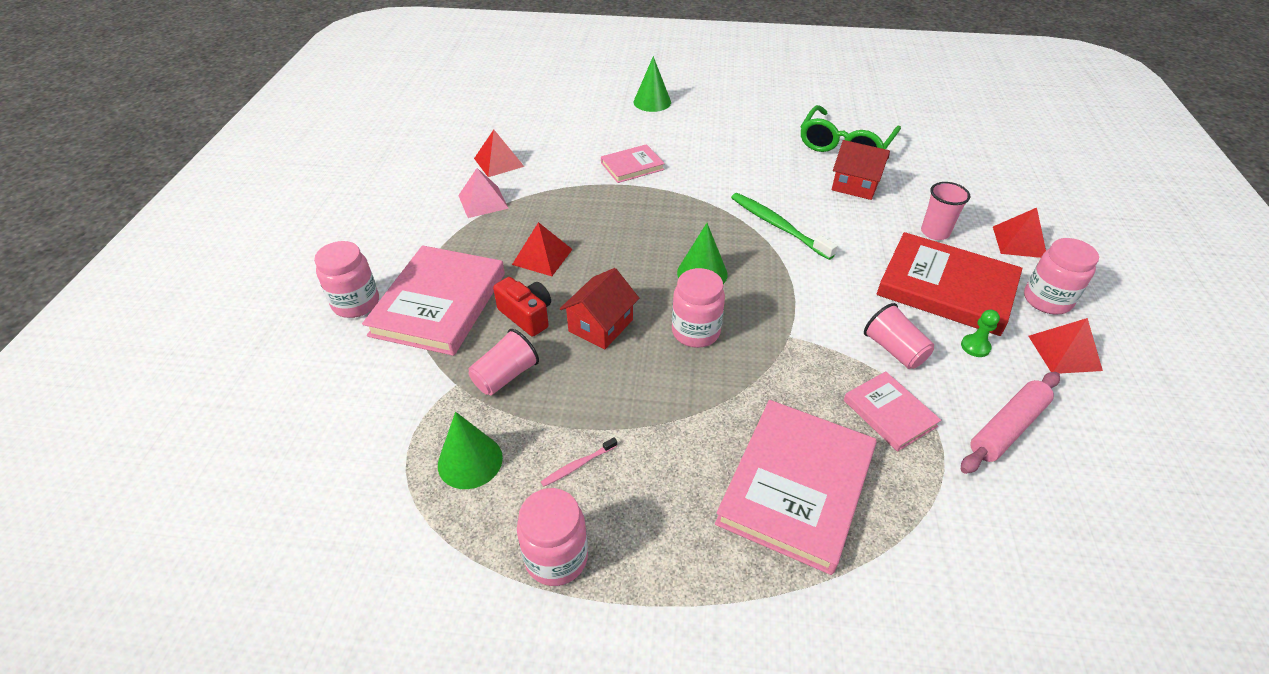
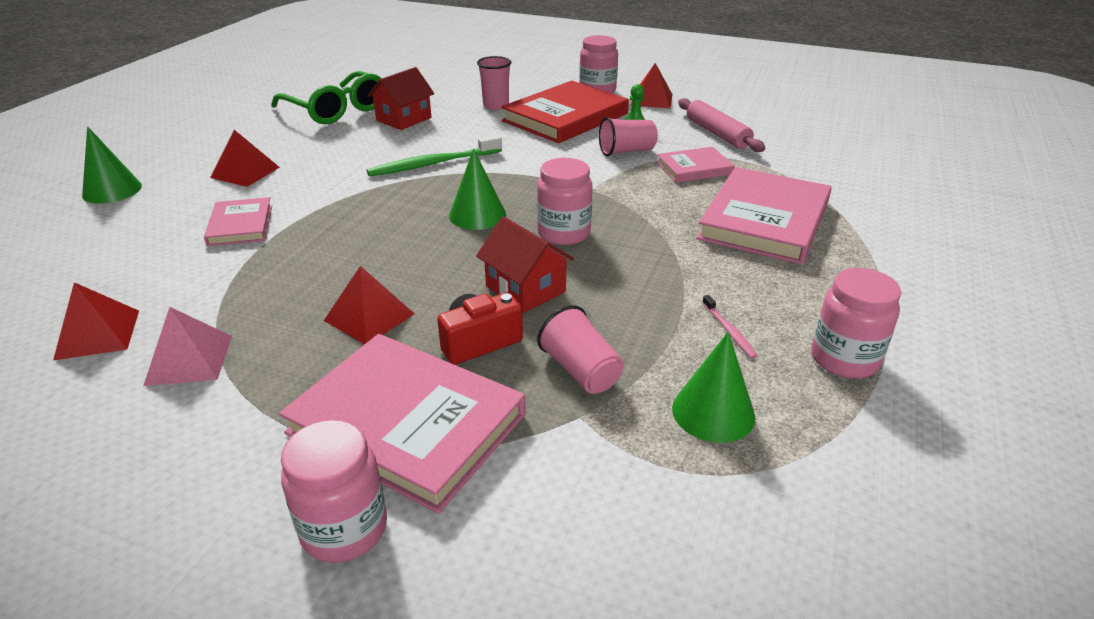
camera: 75 degrees left, 10 degrees down
pink book [715,400,877,575] -> pink book turned 75 degrees clockwise [696,167,832,264]
red pyramid [993,208,1046,258] -> red pyramid moved to [210,130,280,187]

